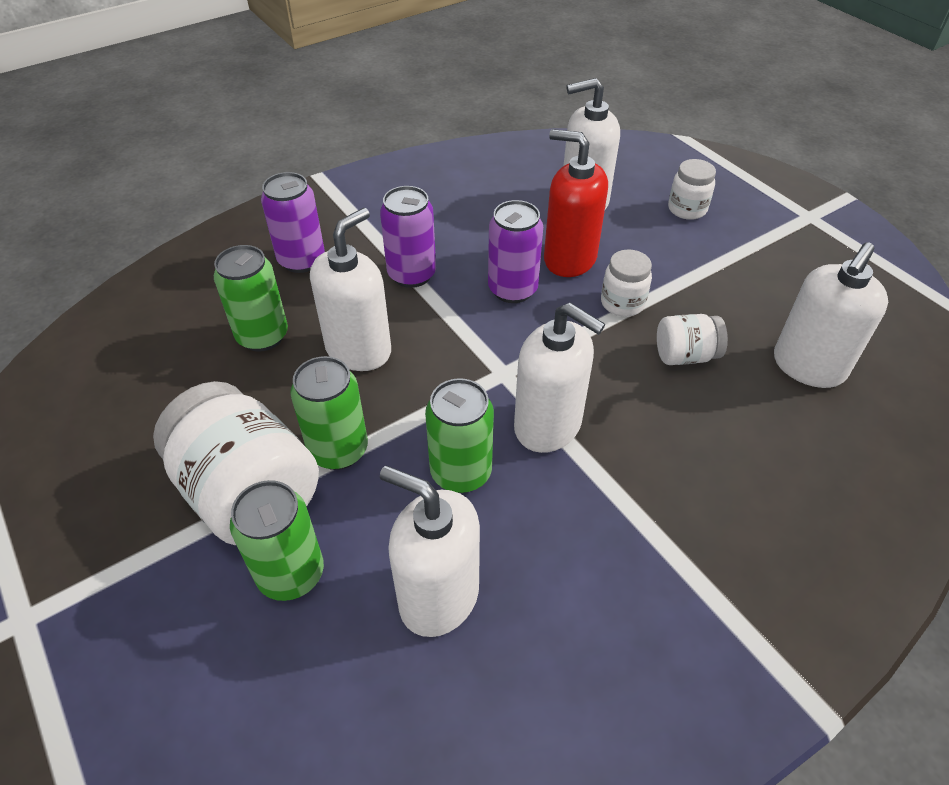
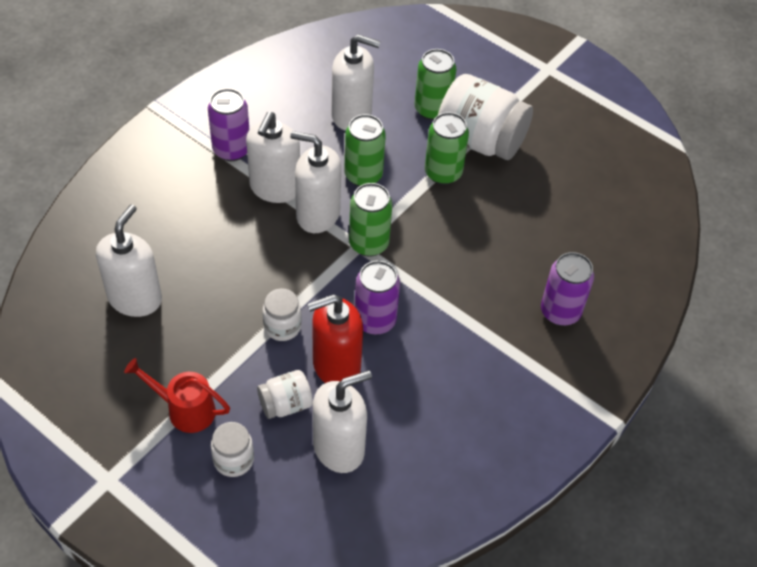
camera: 160 degrees right, 5 degrees up
green can [214,245,288,351] -> green can moved to [349,183,393,257]
white soap dispenser [310,208,391,371] -> white soap dispenser moved to [246,112,300,203]
purple can [380,186,436,288] -> purple can moved to [208,88,249,161]
red soap dispenser [544,129,608,277] -> red soap dispenser turned 150 degrees clockwise [307,294,363,383]
white jar [657,314,728,365] -> white jar moved to [257,370,313,419]
none -> red watering can [124,358,230,433]

